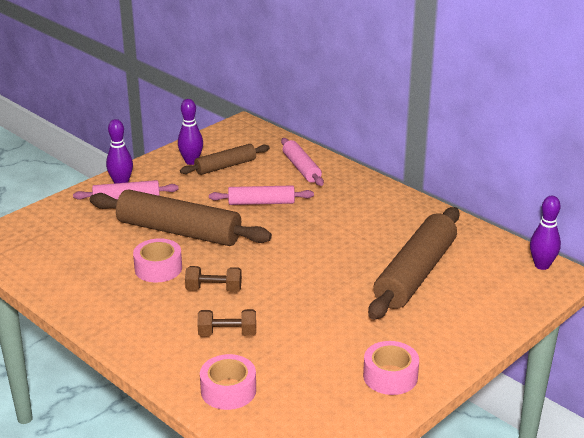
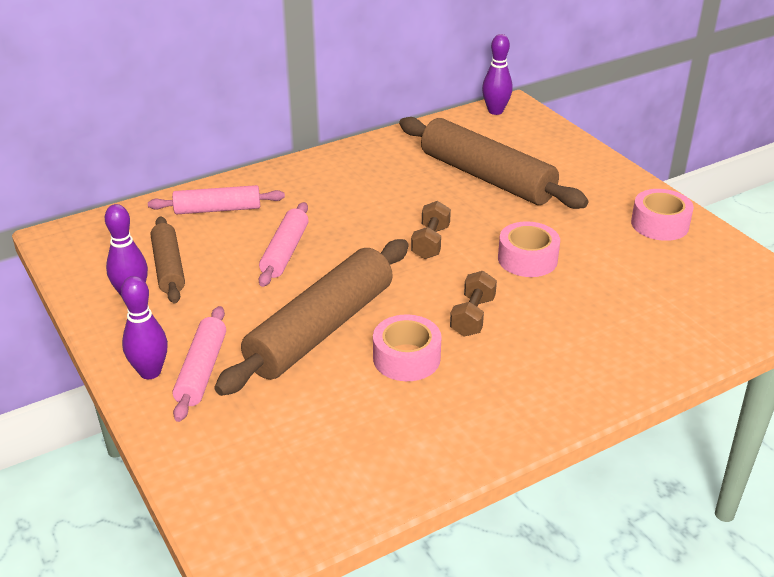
camera: 75 degrees left, 5 degrees up
brown dumbbell [198,309,256,337] -> brown dumbbell moved to [411,201,451,259]
pink tape [200,354,256,410] -> pink tape moved to [498,221,560,277]

